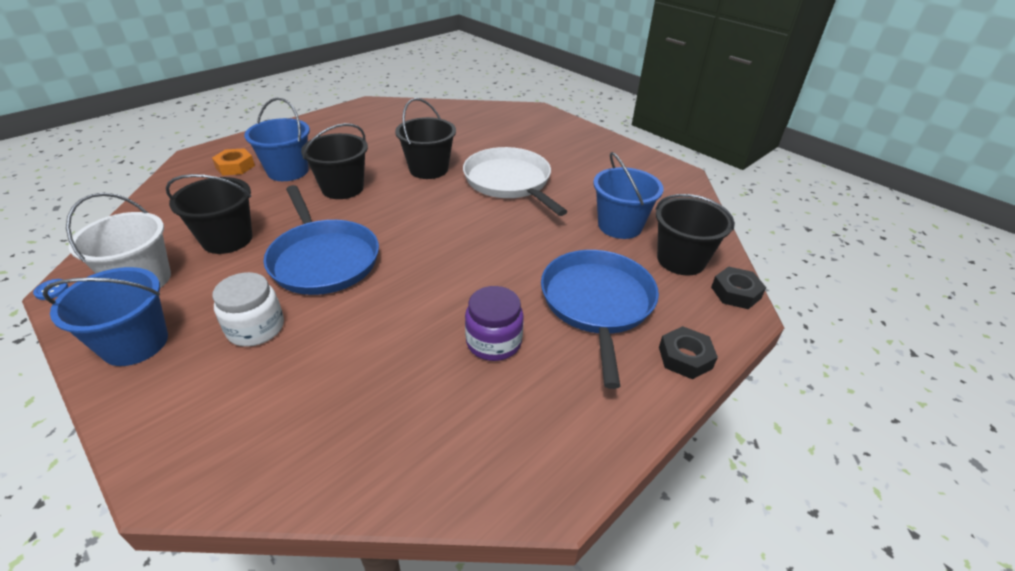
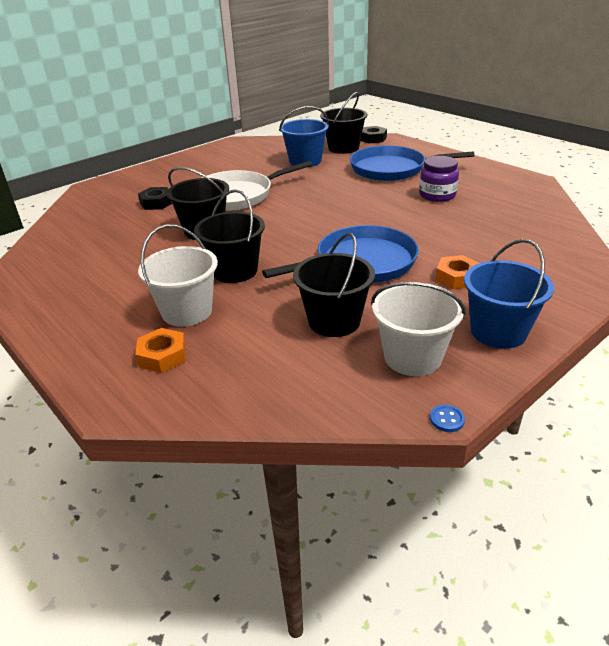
camera: 85 degrees left, 5 degrees down
white jar [212,272,284,347] -> orange nut [436,255,479,289]
blue bucket [244,98,310,181] -> white bucket [138,225,218,327]
black nut [659,326,718,379] -> black nut moved to [138,187,172,210]

